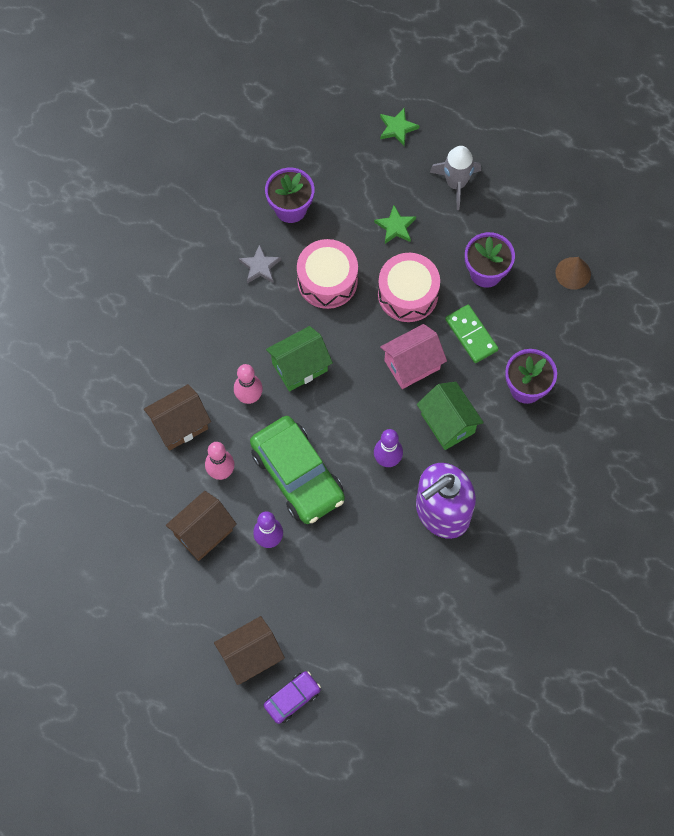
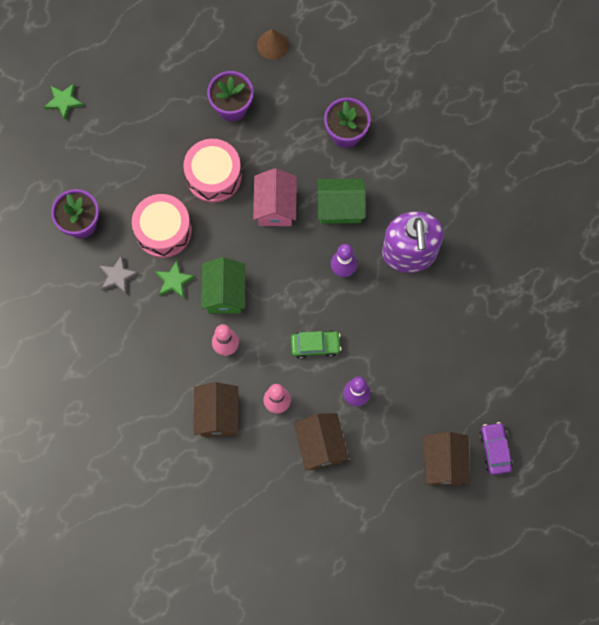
camera: 60 degrees left, 5 degrees up
green car [250,416,345,524] -> green car [291,330,341,359], size x0.50
green star [374,205,416,244] -> green star moved to [155,260,195,299]
grey rocket [430,146,481,210] -> none
green domino [445,304,499,363] -> none

